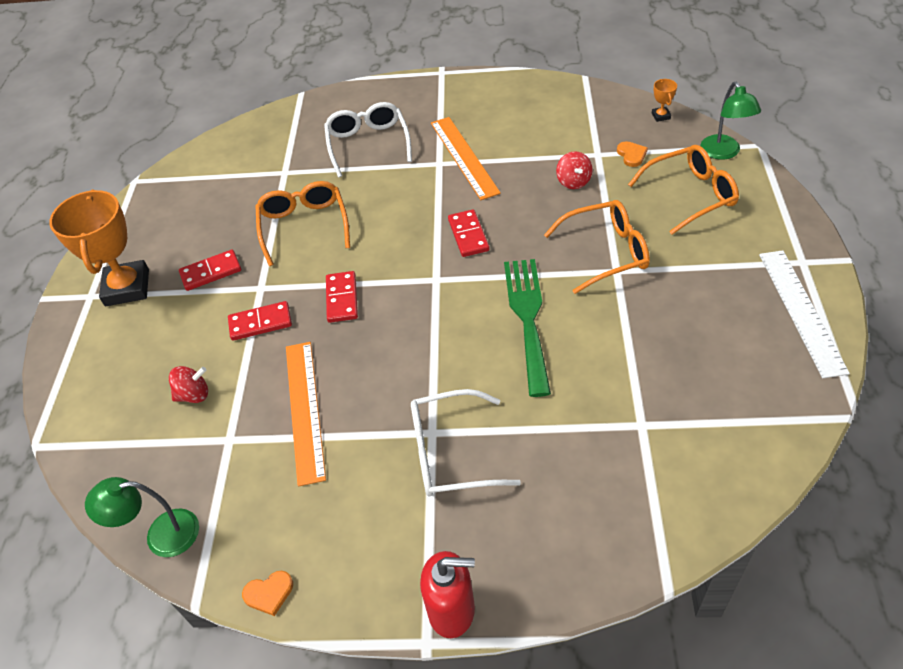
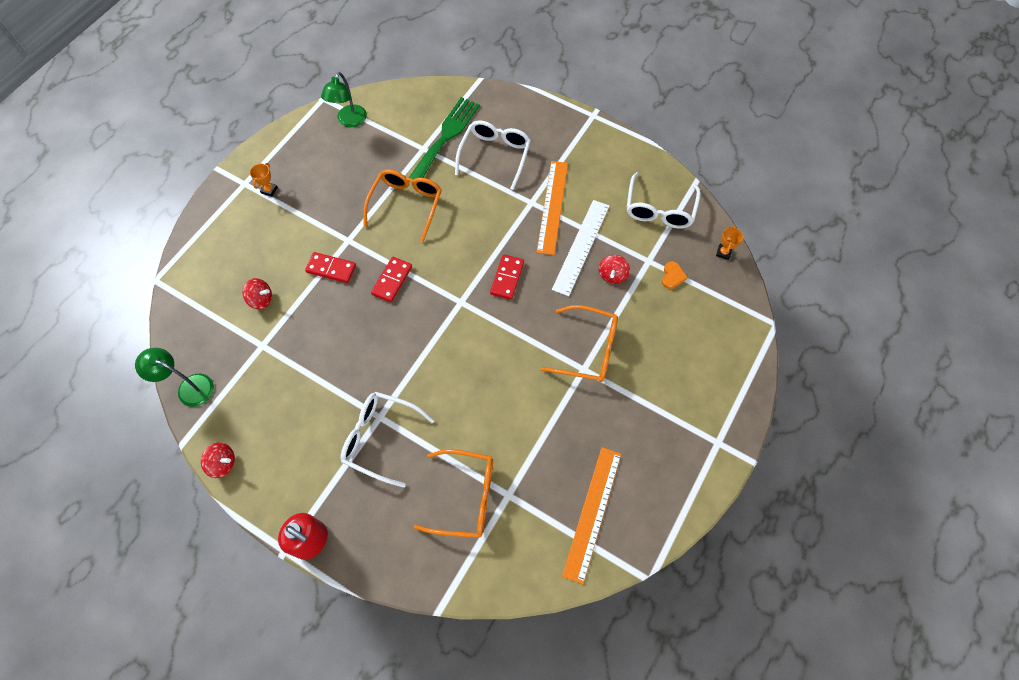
camera: 25 degrees right, 15 degrees up
orange trophy [49,190,149,306] -> orange trophy [250,163,278,197], size x0.40
red domino [179,250,241,291] -> none
orange heart [242,571,293,616] -> red spinning top [201,443,235,478]
orange ruler [286,342,326,487] -> orange ruler moved to [562,447,621,584]
green fork [504,259,551,397] -> green fork moved to [409,97,480,180]
orange glasses [628,145,739,235] -> orange glasses moved to [413,449,493,538]
green lamp [700,82,761,160] -> green lamp moved to [321,72,367,127]
white ruler [759,250,850,378] -> white ruler moved to [552,200,609,296]
none -> white glasses [627,172,701,229]

